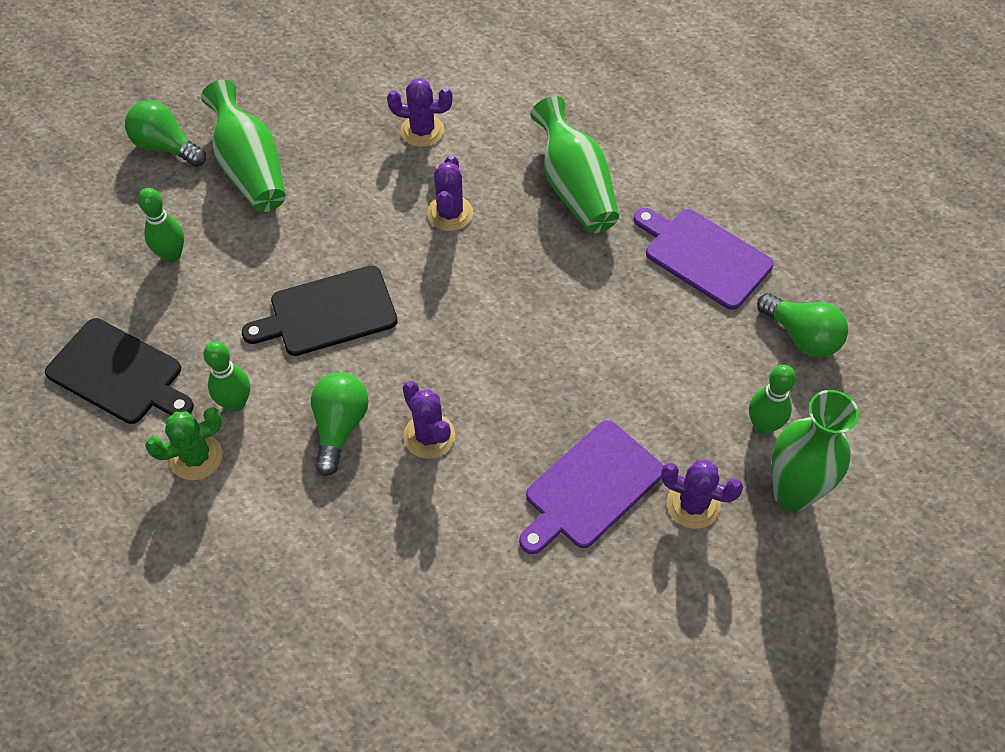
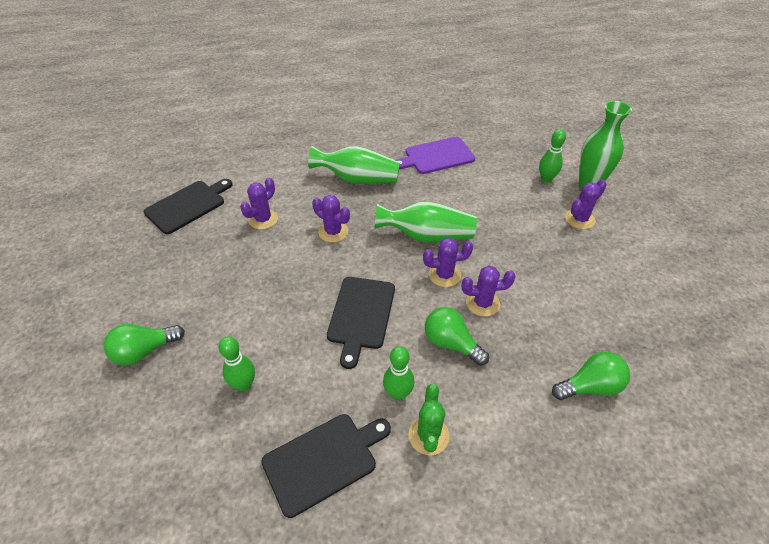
camera: 60 degrees left, 10 degrees down
green vase [201,80,286,212] -> green vase moved to [374,201,477,243]
purple cutting board [519,420,663,554] -> none
green light bulb [757,293,848,357] -> green light bulb moved to [552,352,630,400]
none -> black cutting board [144,179,232,234]
none -> purple cactus [423,238,473,287]

